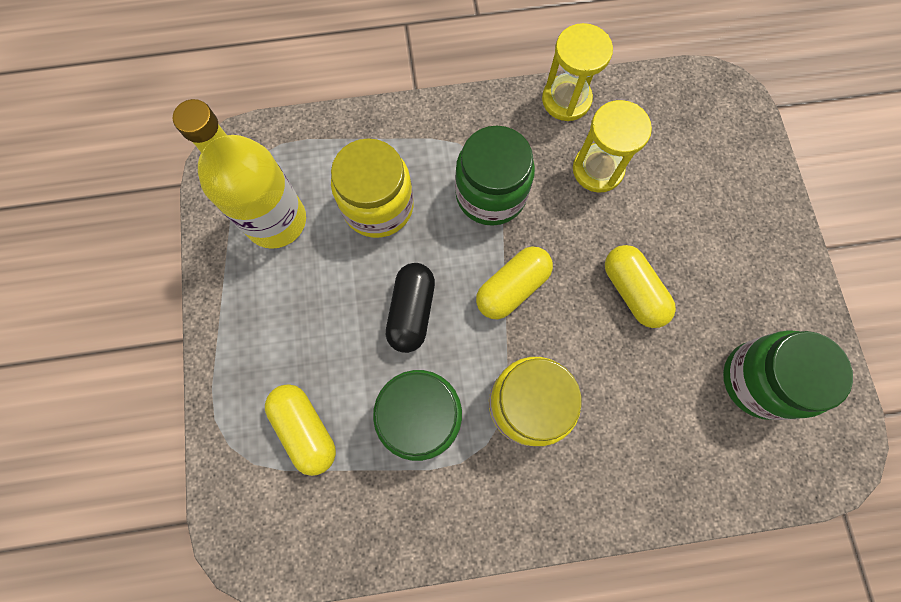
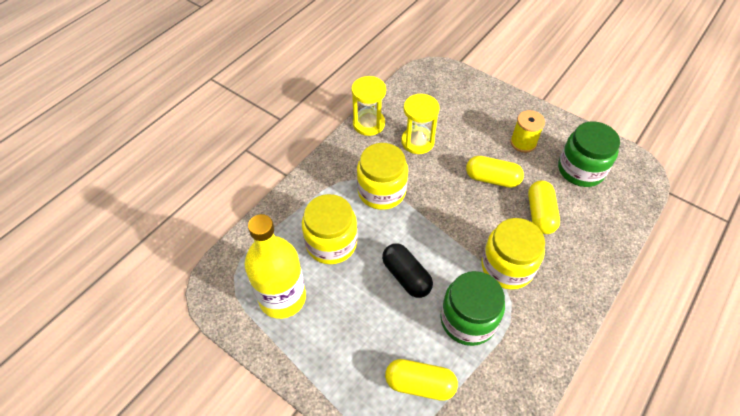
camera: 45 degrees left, 20 degrees down
green jar [455,126,535,226] -> yellow jar [357,143,408,210]
yellow capsule [476,247,553,319] -> yellow capsule moved to [528,180,560,234]
none -> yellow spool [510,110,545,153]

